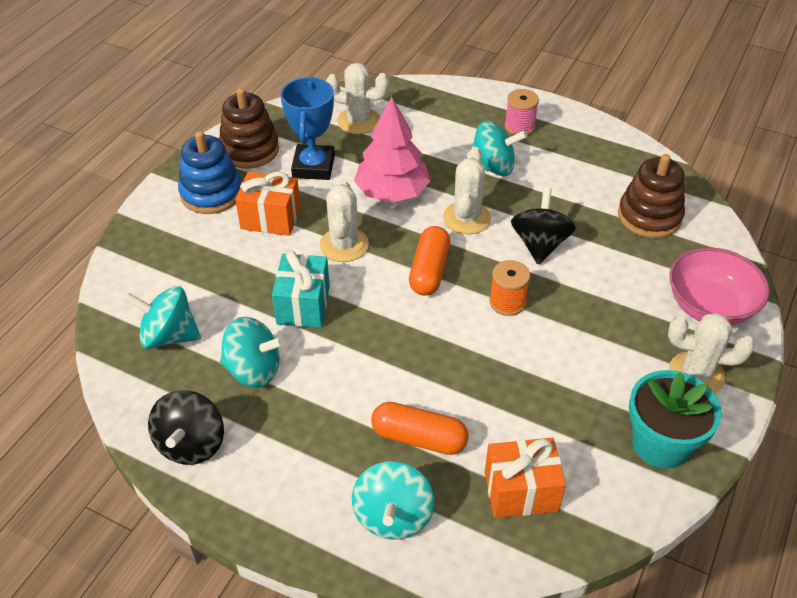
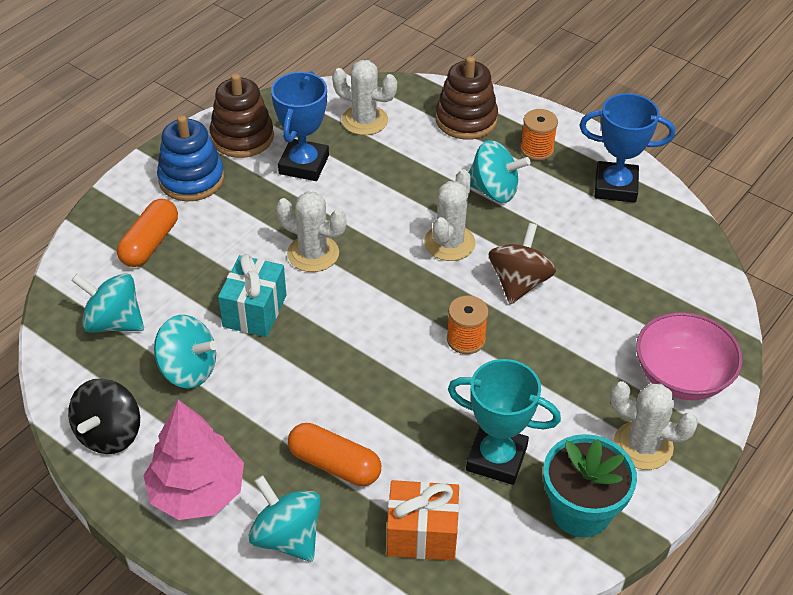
camera: 10 degrees right, 0 degrees up
orange gift [235,172,301,236] -> none
white cactus [320,181,369,262] -> white cactus turned 75 degrees counterclockwise [276,192,347,272]
turquoise spinning top [352,461,434,539] -> turquoise spinning top turned 120 degrees clockwise [248,475,321,562]
pink tree [354,97,430,203] -> pink tree moved to [143,400,244,520]
orange capsule [409,226,450,295] -> orange capsule moved to [117,199,178,267]
pink spool [505,89,539,135] -> orange spool [520,109,558,161]
black spinning top [511,187,576,265] -> brown spinning top [489,223,556,304]
brown stacking toy [618,154,685,238] -> brown stacking toy moved to [436,56,498,140]
none -> turquoise trophy [448,359,561,485]
none -> blue trophy [579,93,675,203]

